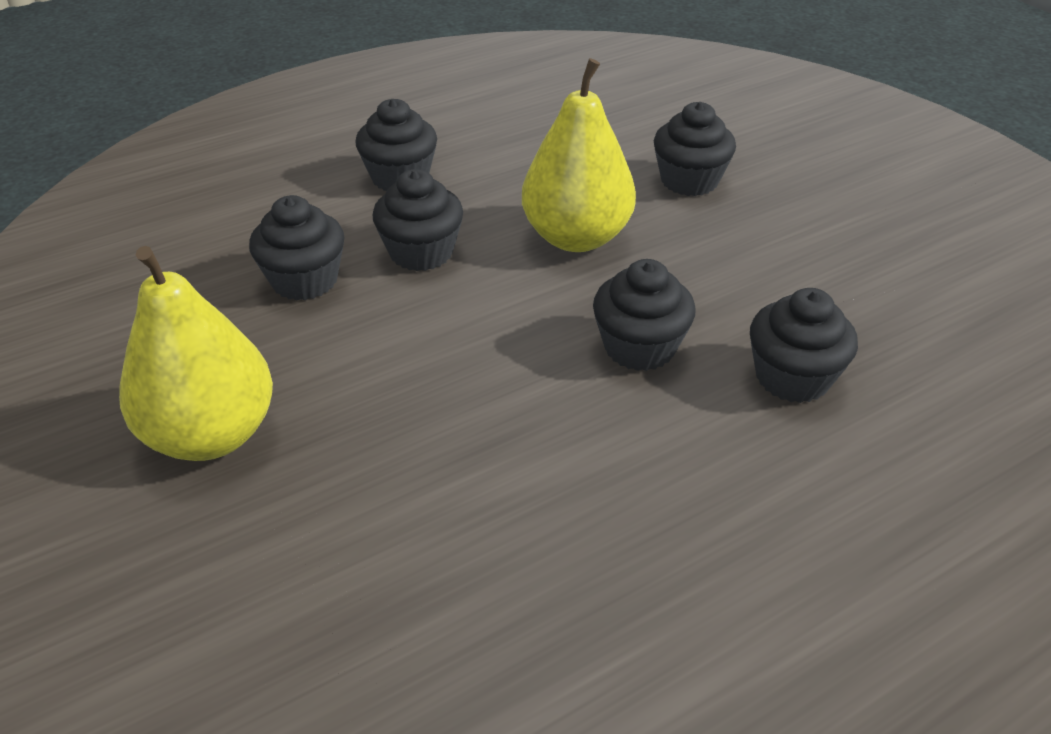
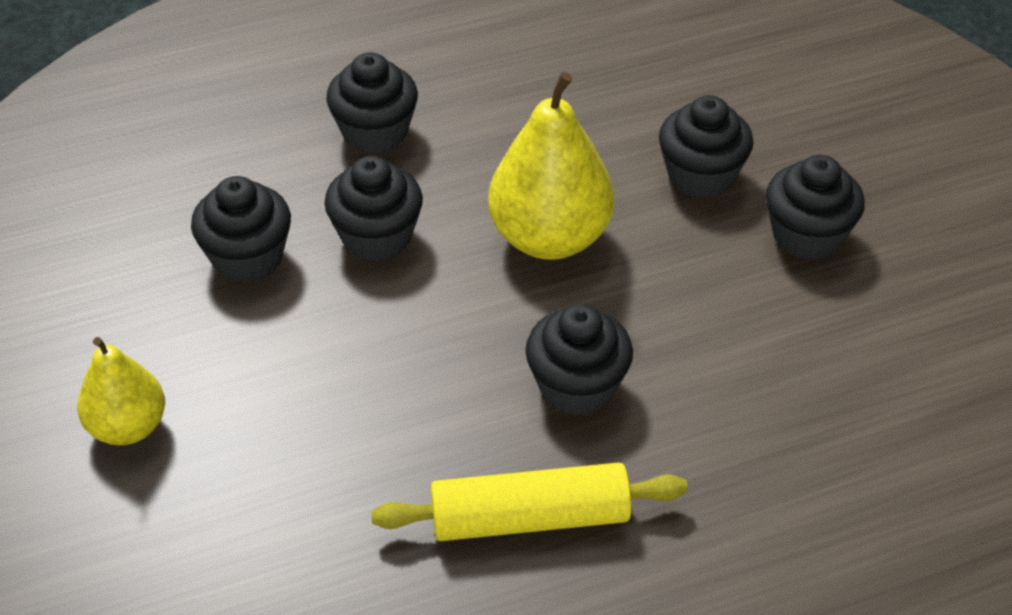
camera: 10 degrees right, 5 degrees up
yellow pear [119,246,273,461] -> yellow pear [77,337,165,445], size x0.61
black cupcake [750,288,858,403] -> black cupcake moved to [766,155,865,260]
none -> yellow rolling pin [371,462,688,541]

